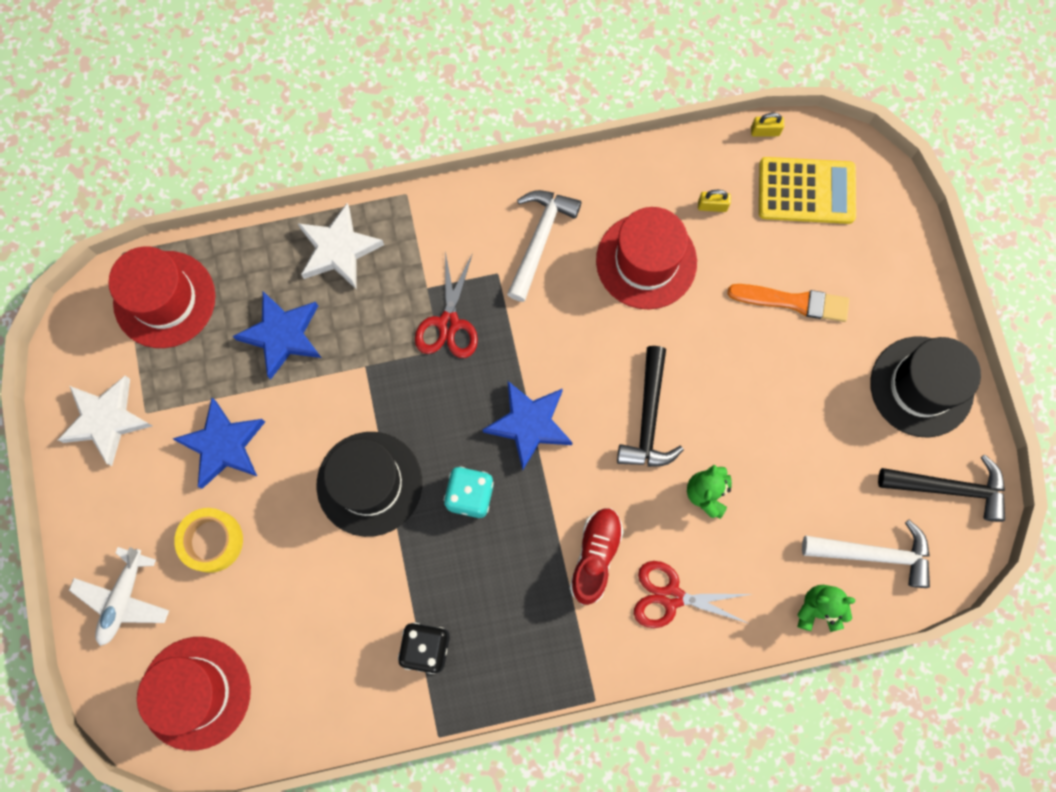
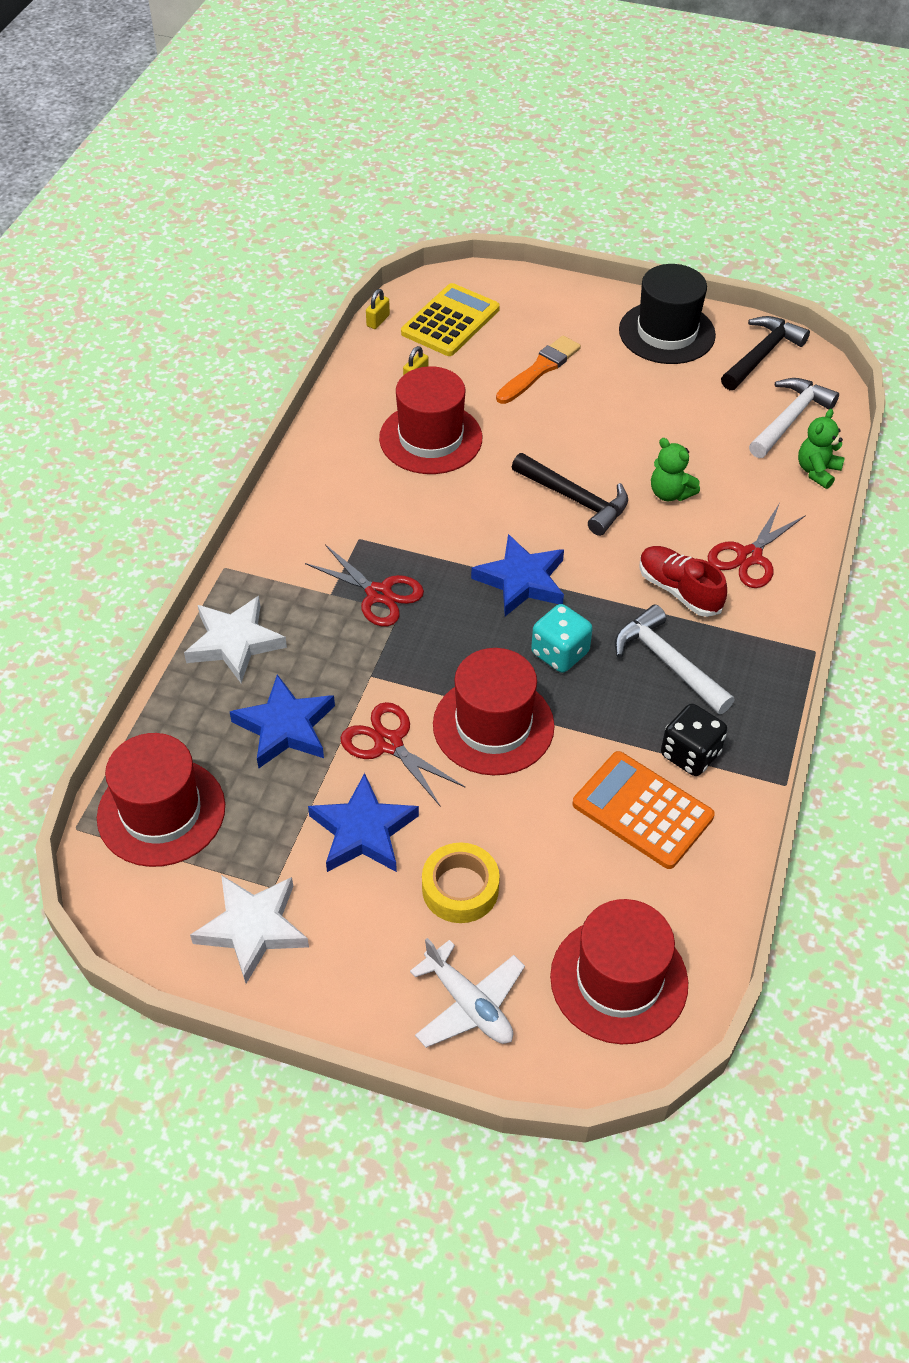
camera: 60 degrees left, 25 degrees down
black hat [316,432,422,537] -> red hat [433,648,555,775]
white hammer [507,190,581,302] -> white hammer moved to [615,605,734,714]
none -> red scissors [340,702,466,807]
none -> orange calculator [572,751,715,869]

